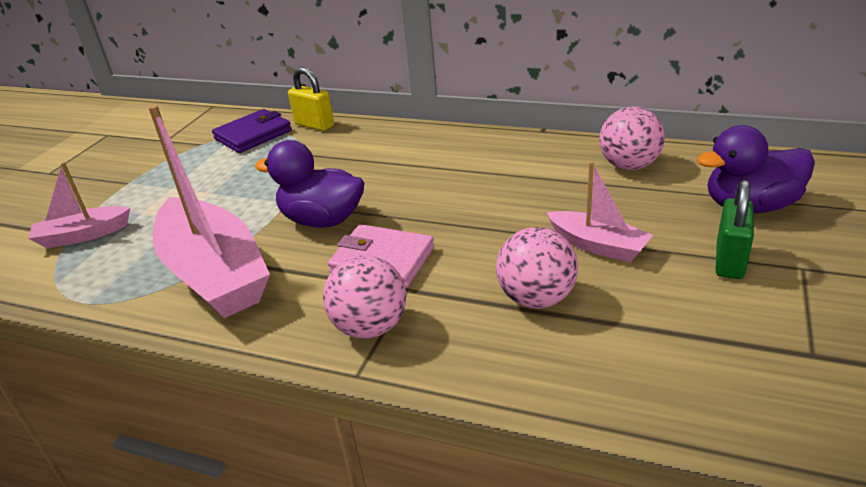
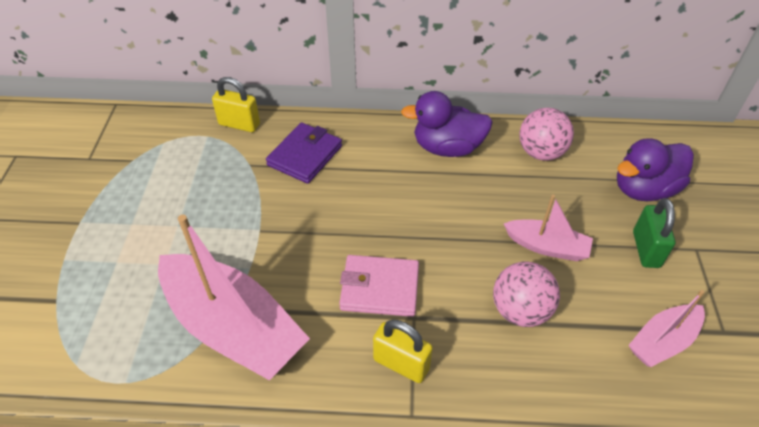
camera: 20 degrees left, 15 degrees up
pink boat [28,162,130,248] -> pink boat moved to [628,290,705,367]
purple wallet [212,109,292,153] -> purple wallet moved to [266,122,342,184]
purple duck [255,140,364,228] -> purple duck moved to [401,91,493,157]
pink ball [323,255,406,339] -> yellow padlock [373,319,433,383]

